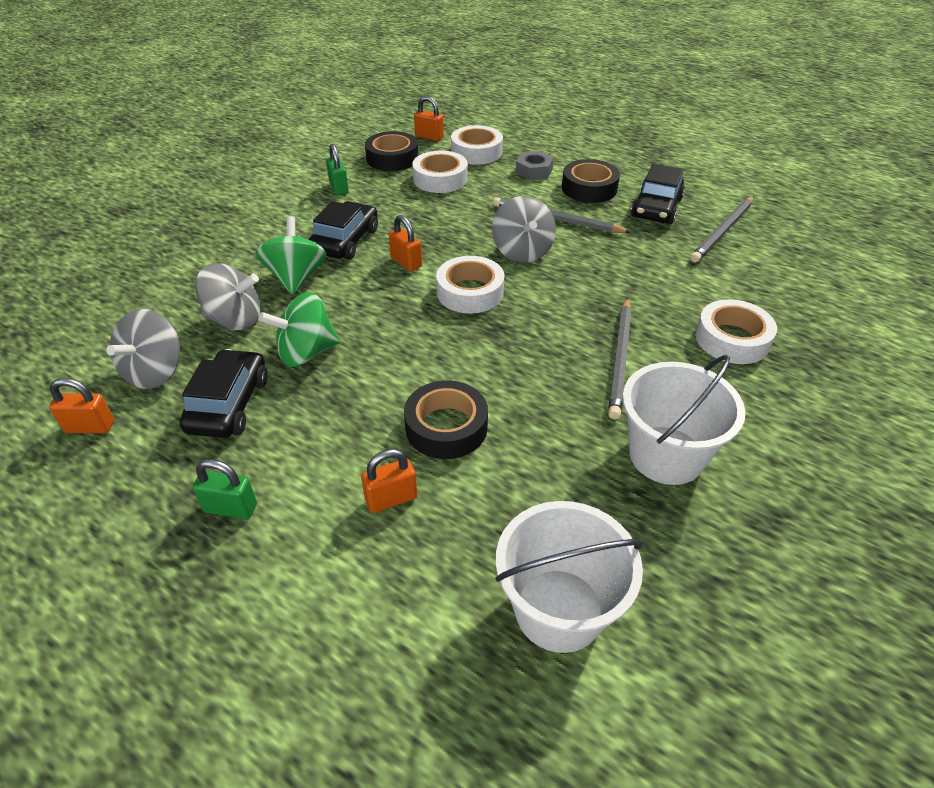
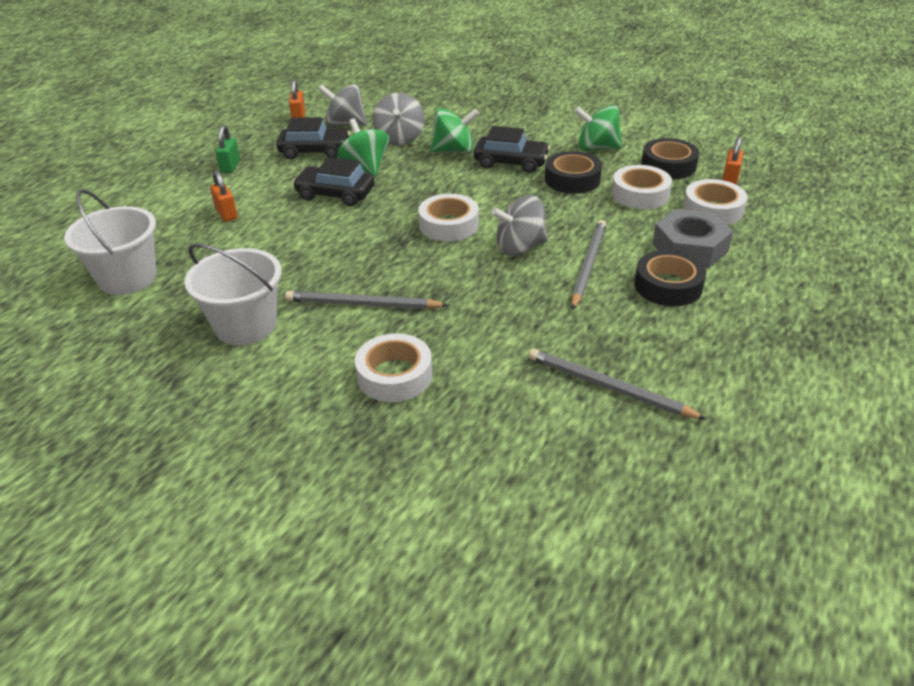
camera: 85 degrees right, 5 degrees down
green padlock [326,144,349,195] -> green spinning top [574,105,622,151]
orange padlock [389,215,422,271] -> none
black tape [404,380,488,459] -> black tape moved to [545,151,602,194]
grey nut [516,151,554,180] -> grey nut [652,209,733,268], size x1.65
black car [631,163,685,224] -> black car moved to [293,157,375,206]

